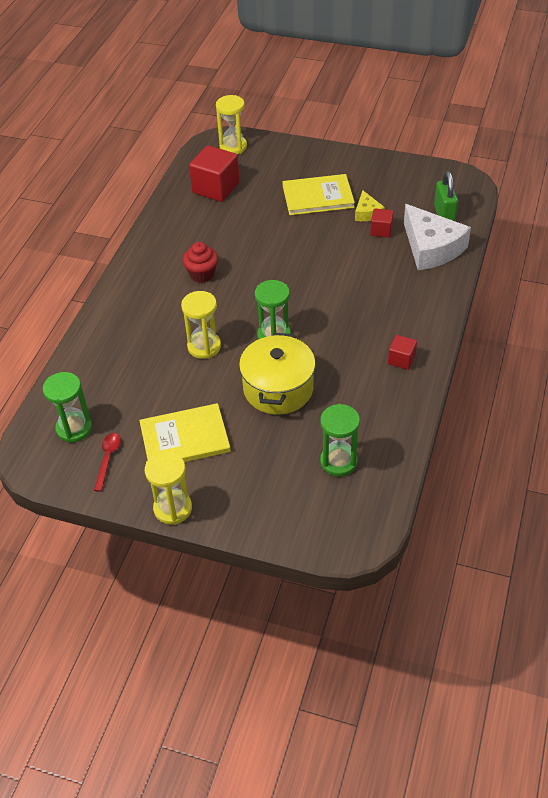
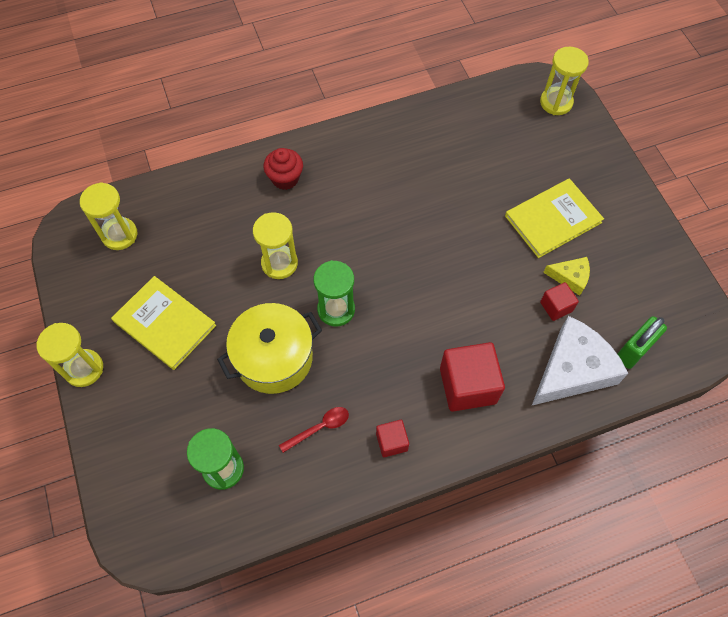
camera: 50 degrees right, 15 degrees up
green hourglass [43,372,92,443] -> yellow hourglass [80,182,137,250]
red spoon [94,433,121,492] -> red spoon moved to [279,407,349,453]
red cupcake [183,242,218,283] -> red cupcake moved to [264,148,303,190]
red cube [189,145,239,202] -> red cube moved to [440,342,505,412]
yellow book [283,174,355,215] -> yellow book turned 75 degrees counterclockwise [505,178,604,258]
yellow cheese [355,190,385,221] -> yellow cheese turned 120 degrees counterclockwise [543,257,590,296]
white cheese [404,204,471,270] -> white cheese turned 150 degrees counterclockwise [532,316,628,405]

